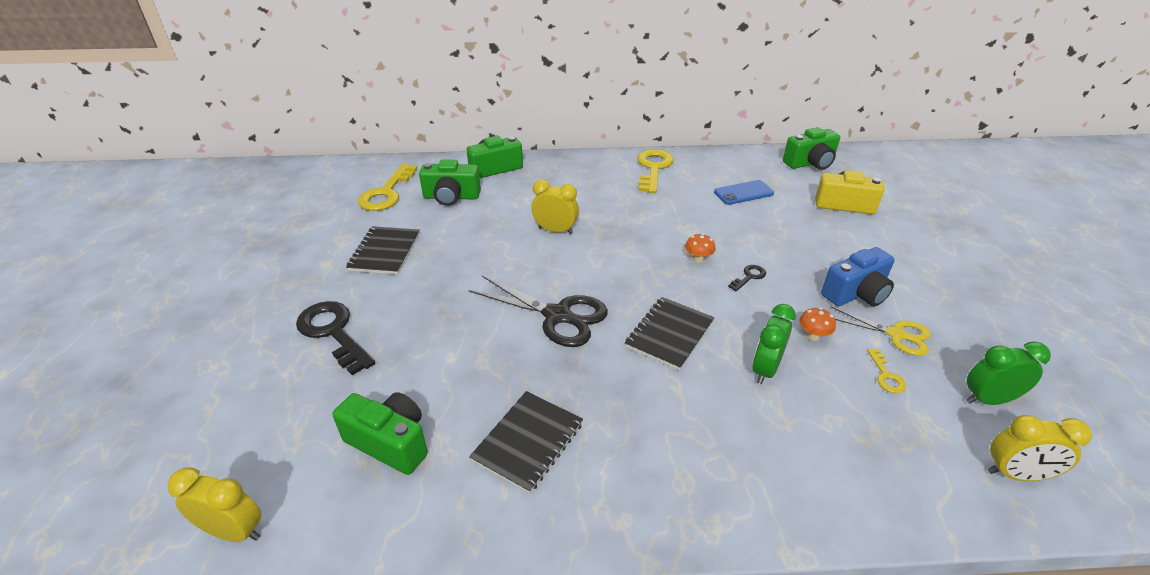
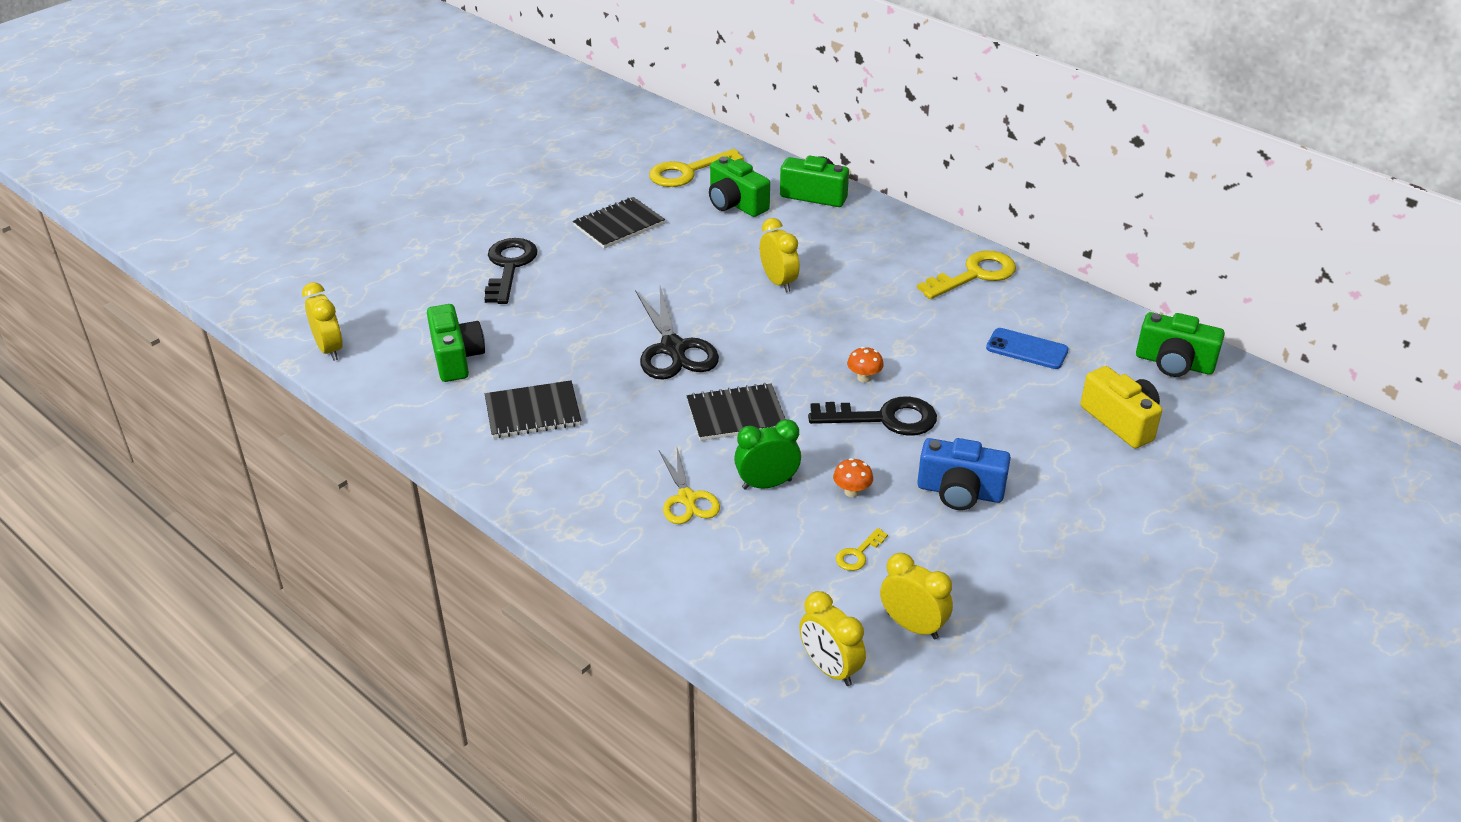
camera: 45 degrees right, 0 degrees up
black key [728,265,766,291] -> black key [808,396,937,436], size x2.11
yellow scissors [831,307,931,356] -> yellow scissors moved to [659,448,720,524]
green clock [966,341,1051,405] -> yellow clock [880,553,953,639]

